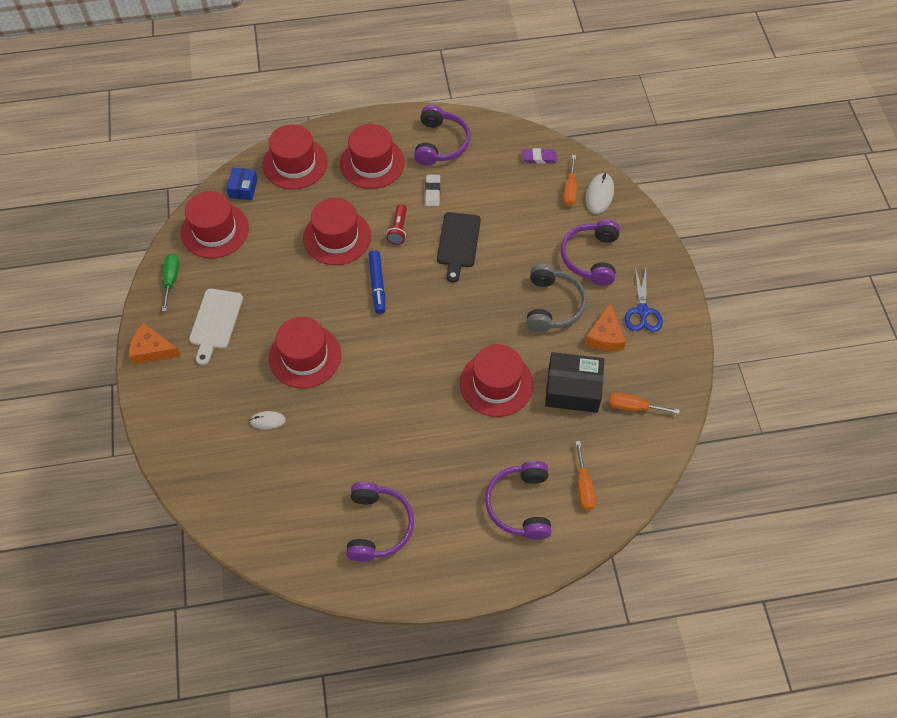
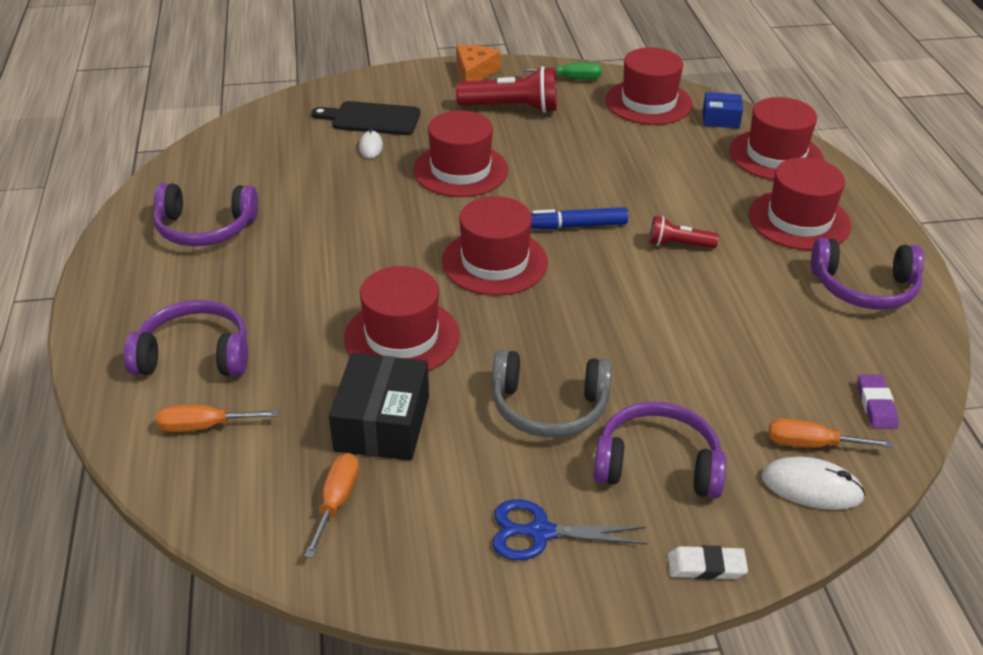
camera: 90 degrees right, 20 degrees down
white cutting board [189,289,243,365] -> red flashlight [456,66,557,113]
red hat [303,198,371,265] -> red hat moved to [442,196,548,296]
white eraser [425,175,440,206] -> white eraser moved to [668,545,748,580]
black cutting board [437,212,481,283] -> black cutting board moved to [311,101,420,135]
orange cheese [585,303,626,351] -> none

